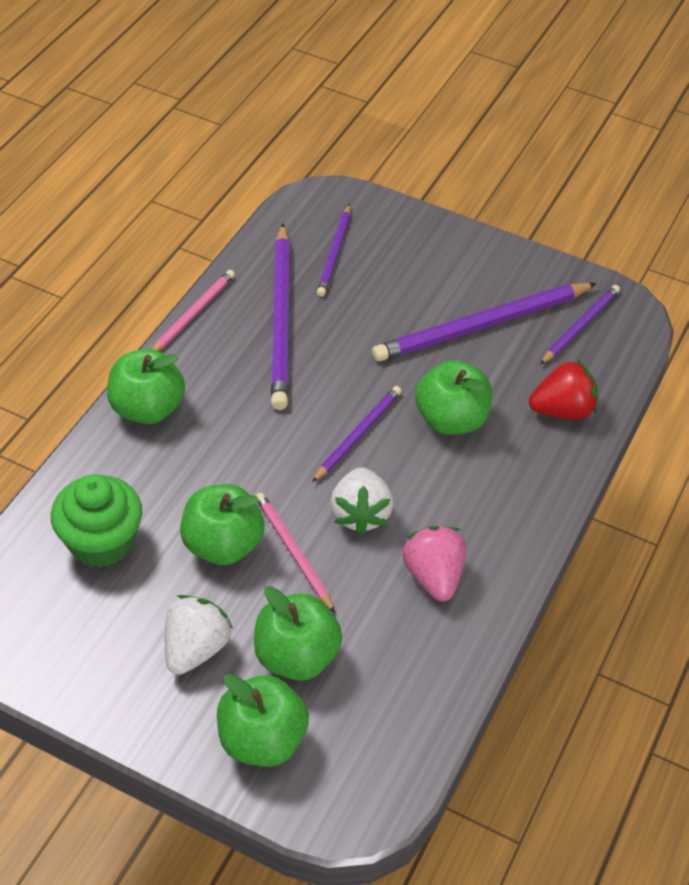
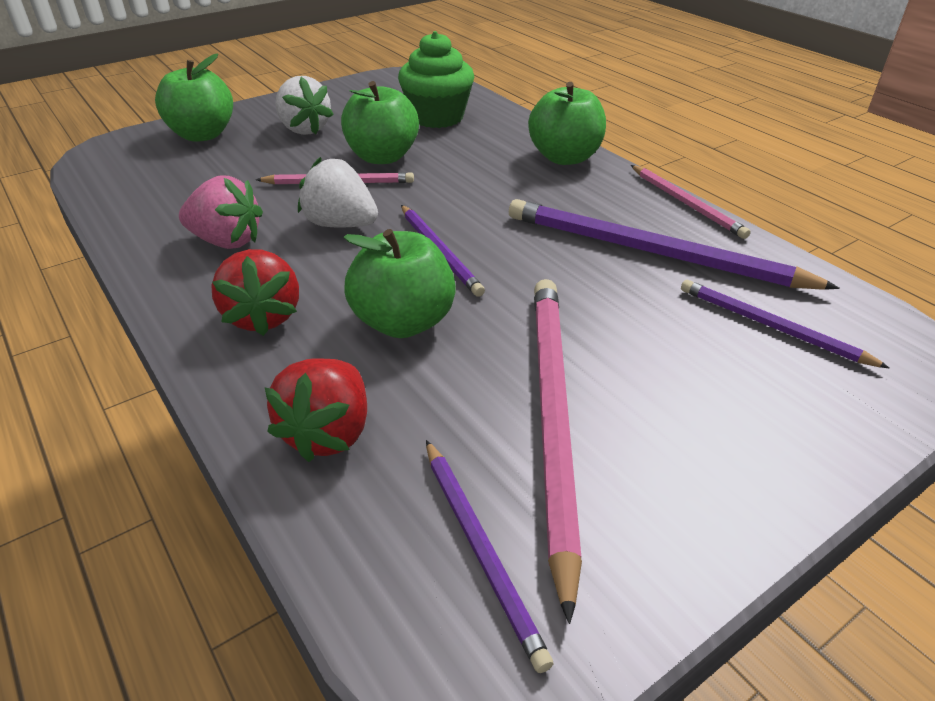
camera: 120 degrees right, 10 degrees down
green apple [254,586,342,681] -> none
purple pencil [372,283,597,362] -> pink pencil [534,279,582,624]
none -> red strawberry [211,249,299,336]

